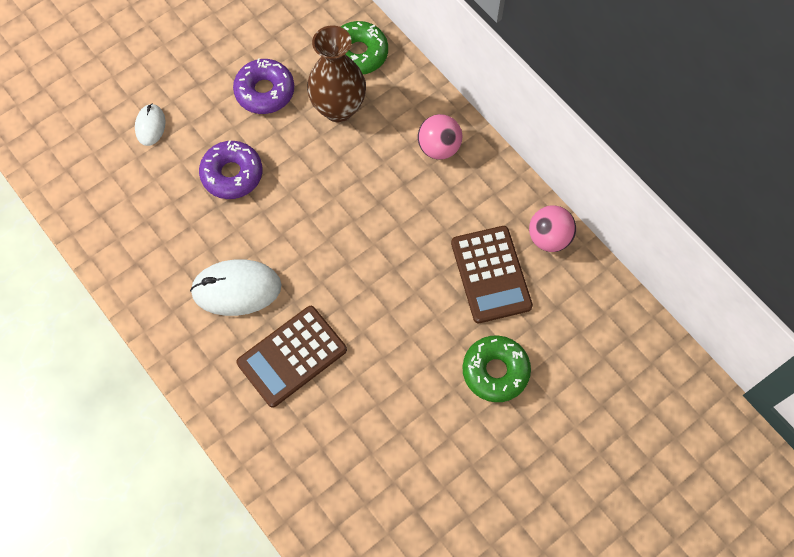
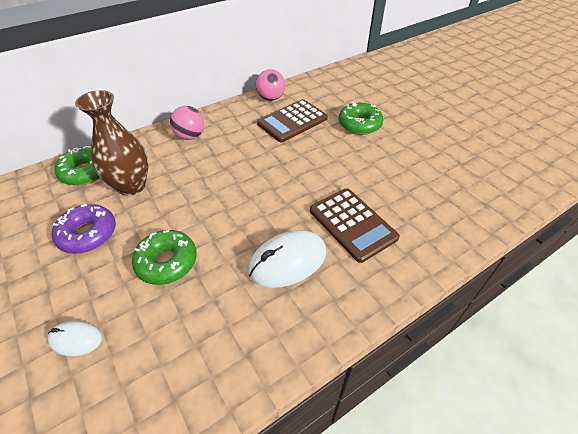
camera: 85 degrees left, 20 degrees down
white mouse [190,259,282,316] -> white mouse turned 60 degrees clockwise [248,230,326,288]
purple donut [199,140,262,199] -> green donut [132,230,197,285]
brown calculator [451,226,533,323] -> brown calculator turned 150 degrees clockwise [257,99,328,142]

